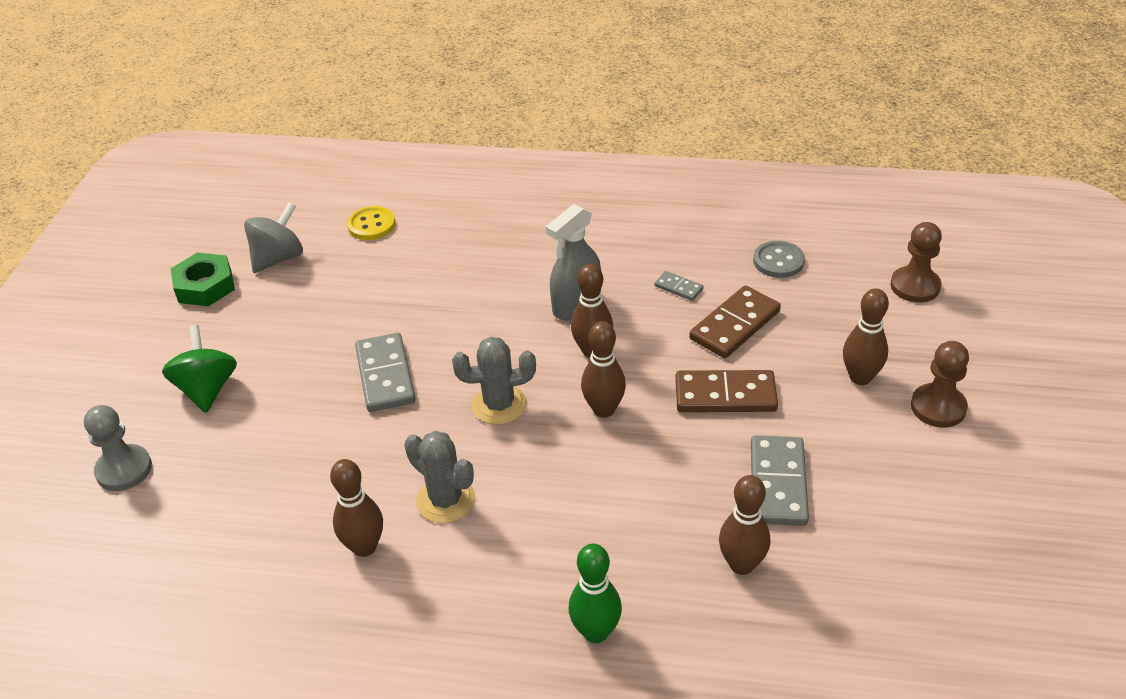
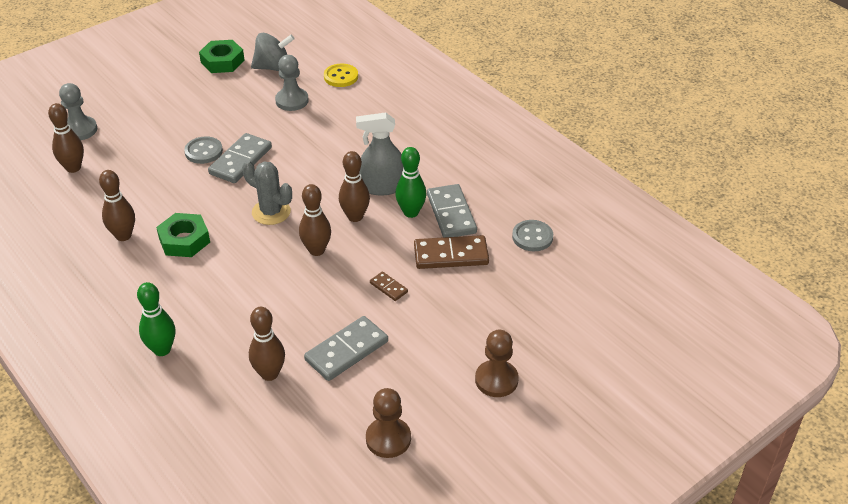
camera: 40 degrees right, 0 degrees up
green spinning top [162,325,237,413] -> none
grey cactus [404,431,475,523] -> green nut [156,213,210,257]
grey domino [655,271,703,301] -> grey domino [427,184,477,237], size x2.00
brown domino [675,370,778,412] -> brown domino [370,272,408,301], size x0.50
brown bowling pin [843,288,889,385] -> brown bowling pin moved to [48,103,84,173]
brown pawn [890,222,942,303] -> brown pawn moved to [366,388,411,458]
none -> grey button [184,136,223,164]
none -> grey pawn [275,55,309,111]
none -> green bowling pin [395,147,427,218]

